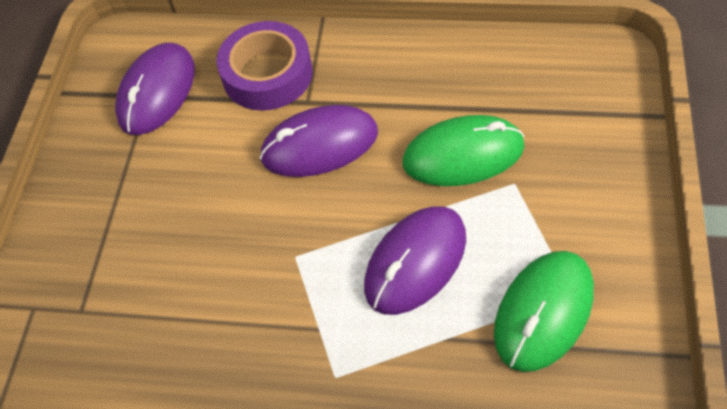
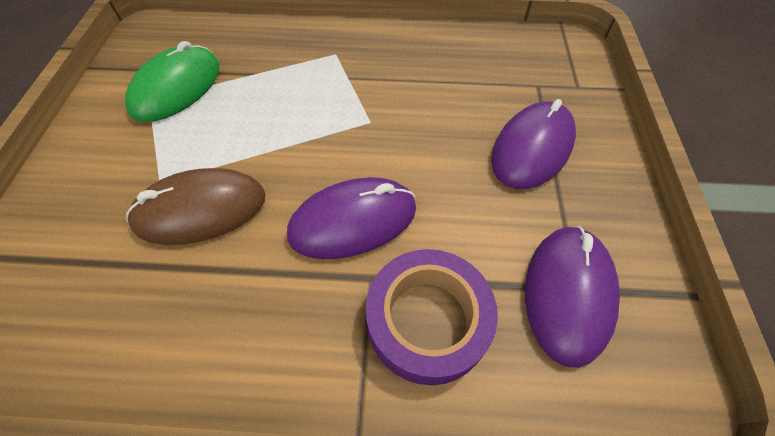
camera: 170 degrees right, 0 degrees up
purple mouse [364,206,466,315] -> purple mouse moved to [491,99,576,189]
green mouse [403,115,525,186] -> brown mouse [126,168,265,245]

